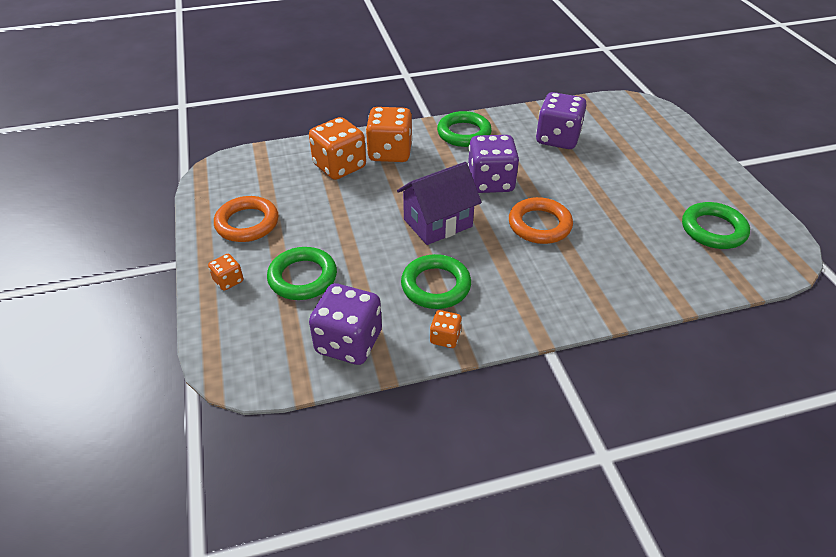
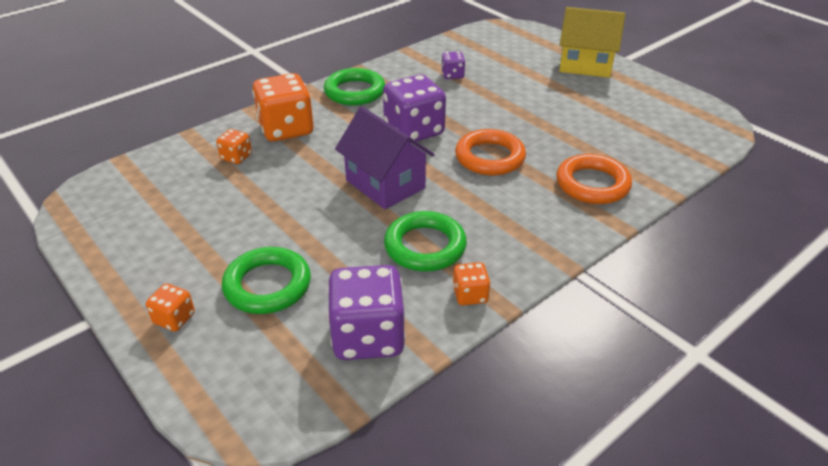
camera: 25 degrees left, 5 degrees down
orange ring [214,196,278,242] -> orange ring moved to [556,154,632,204]
orange dice [309,117,366,180] -> orange dice [216,129,252,164], size x0.49
purple house [397,162,482,245] -> purple house turned 75 degrees counterclockwise [335,107,435,209]
purple dice [536,92,587,149] -> purple dice [441,52,465,79], size x0.49
green ring [682,202,750,249] -> none
none -> yellow house [559,7,625,78]

